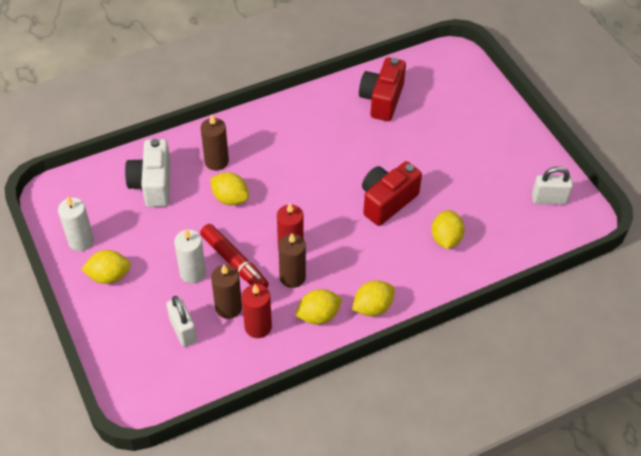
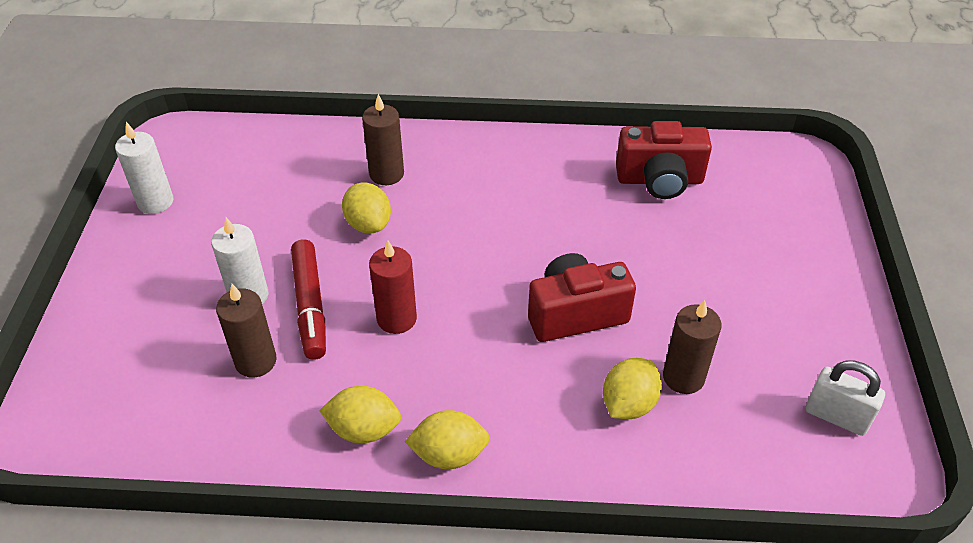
camera: 30 degrees right, 5 degrees down
yellow lemon [81,250,131,284] -> none
white camera [125,139,171,207] -> none
white padlock [166,296,197,347] -> none
red candle [242,284,272,338] -> none
brown candle [278,233,306,288] -> brown candle moved to [663,300,722,394]
red camera [359,57,406,121] -> red camera turned 135 degrees counterclockwise [616,121,712,199]

